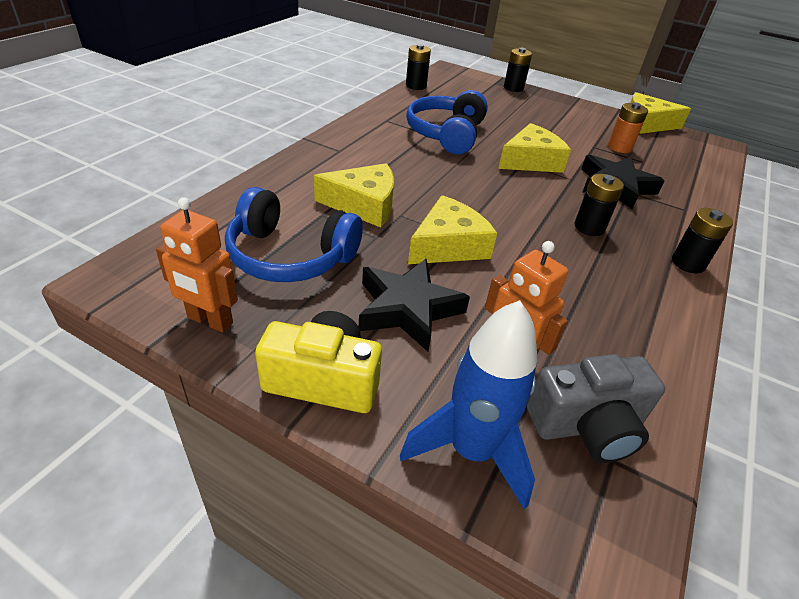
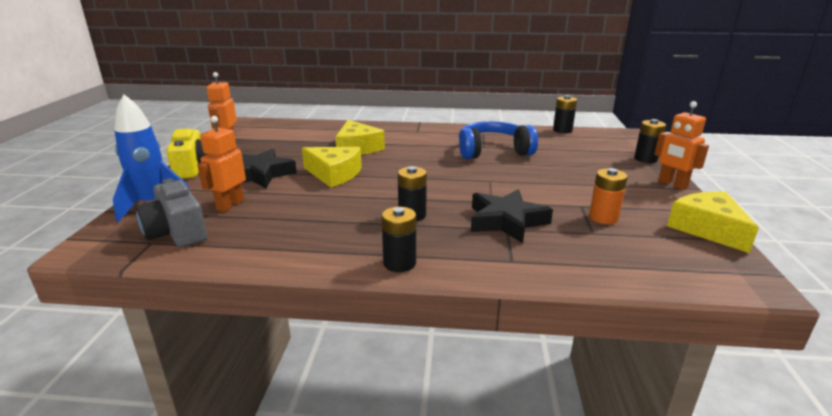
camera: 70 degrees right, 15 degrees down
blue headphones [225,187,363,282] -> none
yellow cheese [498,123,571,173] -> none
none -> orange robot [654,101,709,190]

